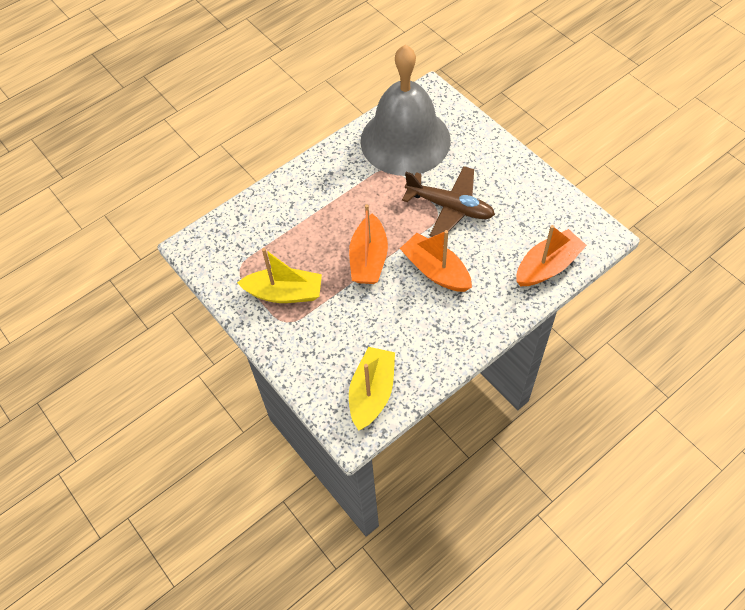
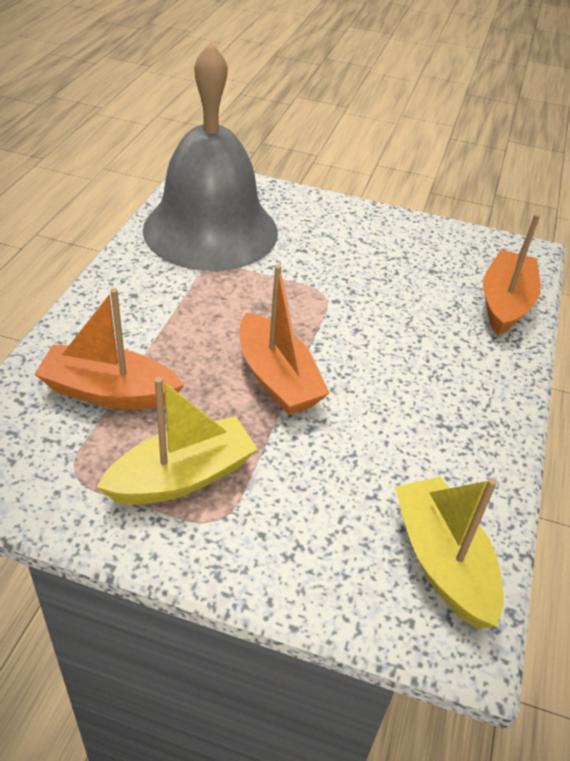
camera: 40 degrees left, 15 degrees down
orange boat [400,230,472,292] -> orange boat moved to [34,288,184,409]
brown plane [402,166,495,237] -> none

